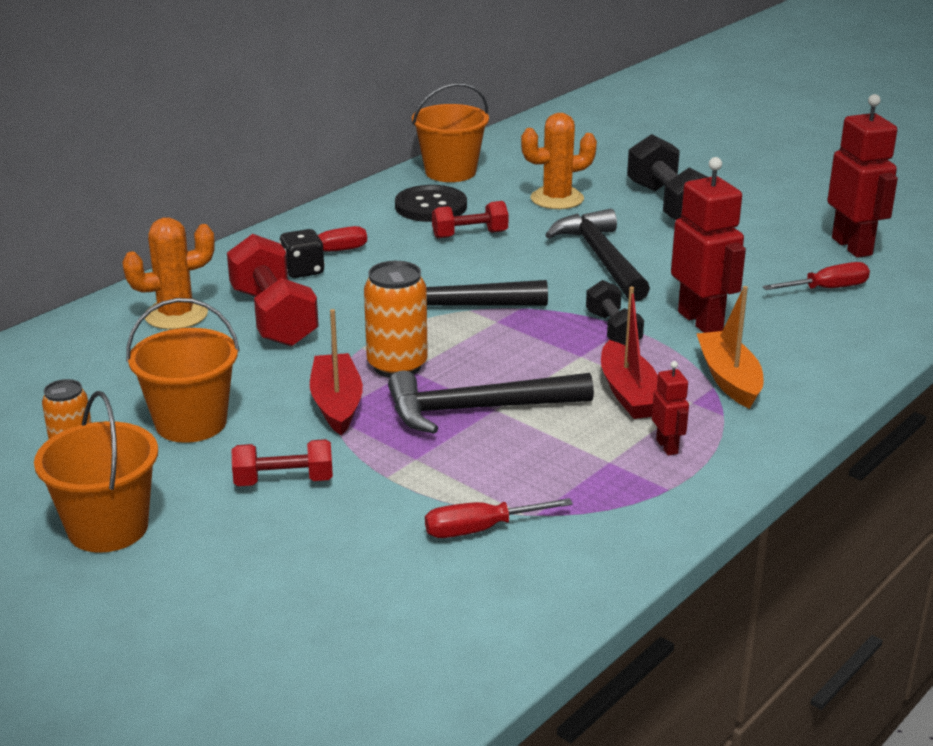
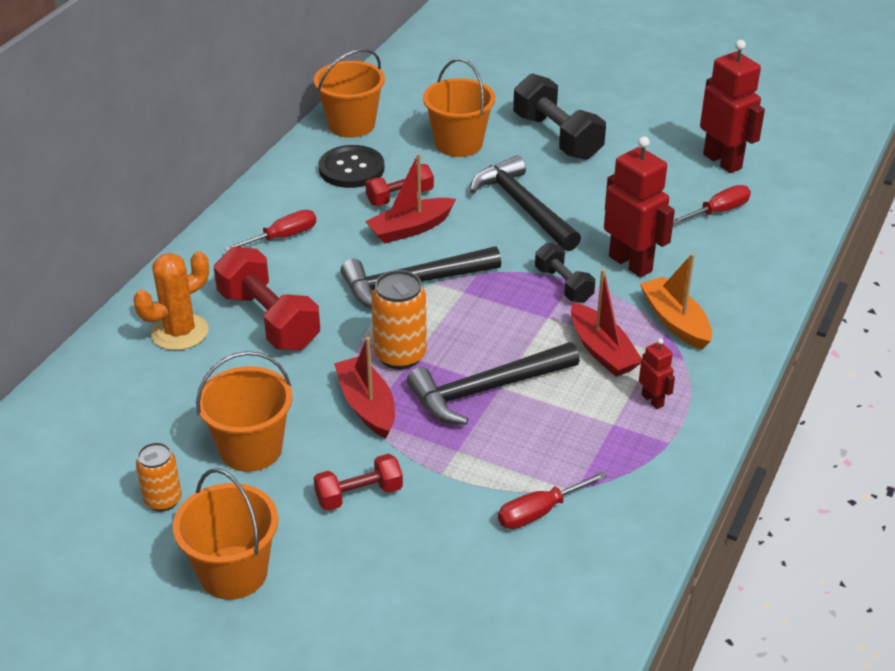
camera: 15 degrees left, 10 degrees up
black dice [279,229,325,278] -> none
orange cactus [521,113,597,209] -> orange bucket [423,59,495,157]
none -> red boat [365,153,456,244]

